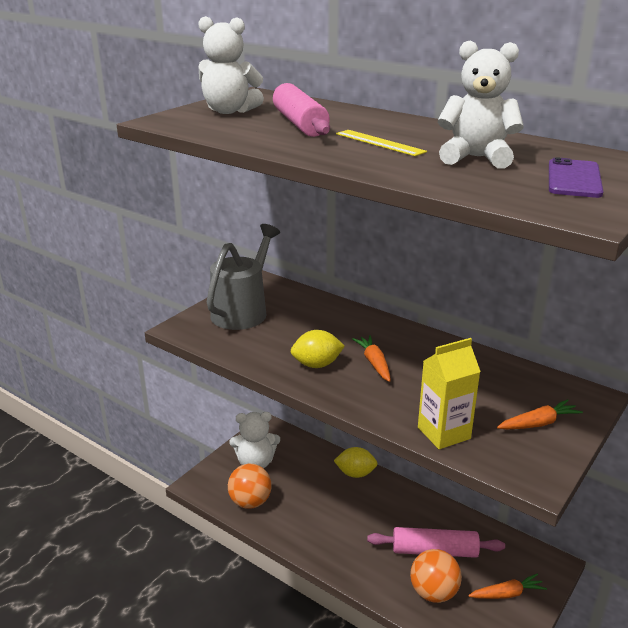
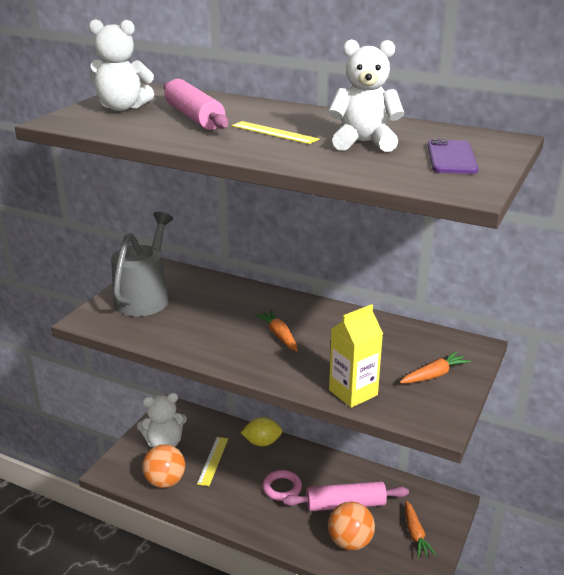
camera: 10 degrees left, 0 degrees up
yellow lemon [291,330,345,368] -> none
orange carrot [468,574,547,599] -> orange carrot turned 105 degrees clockwise [405,500,436,558]
none -> yellow ruler [197,437,228,486]
none -> pink ring [262,470,302,501]

